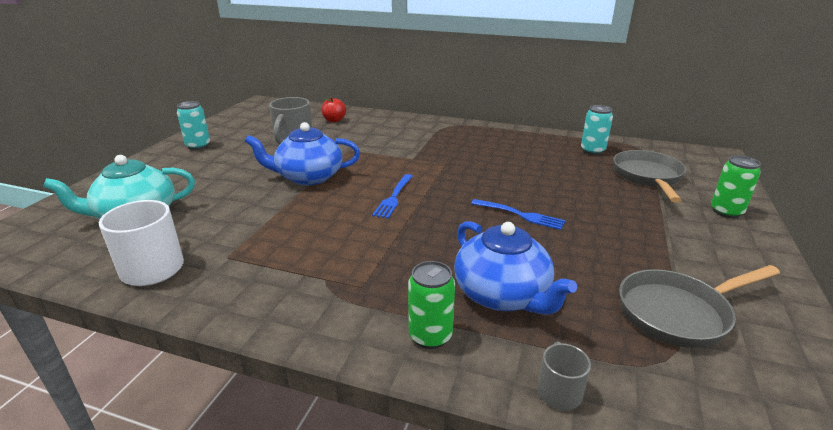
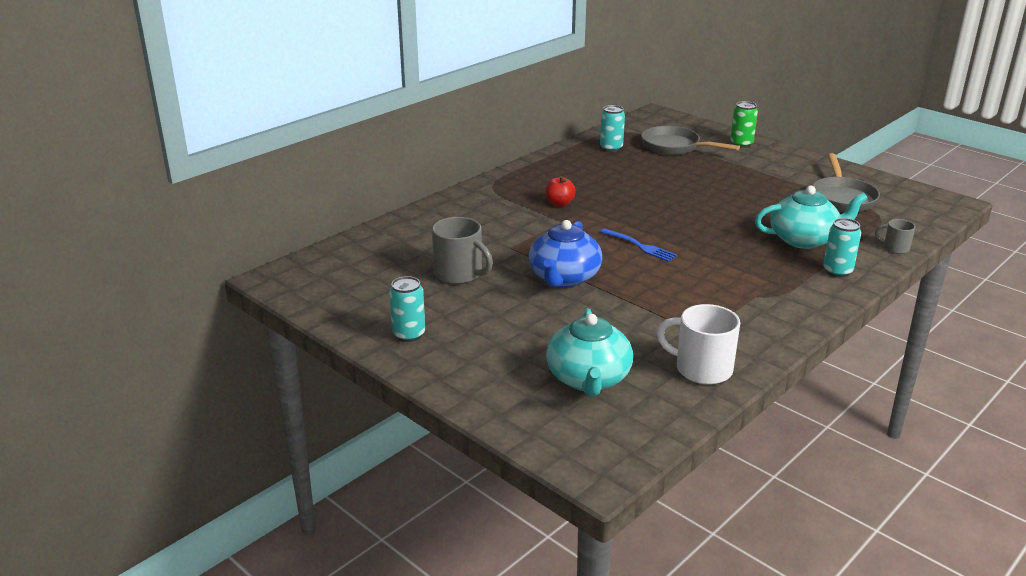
camera: 65 degrees left, 0 degrees up
red apple [321,97,346,122] -> red apple moved to [545,176,576,207]
green can [408,261,455,349] -> turquoise can [823,218,861,278]
blue teapot [454,221,577,315] -> turquoise teapot [755,186,868,249]
blue fork [471,199,565,230] -> none

